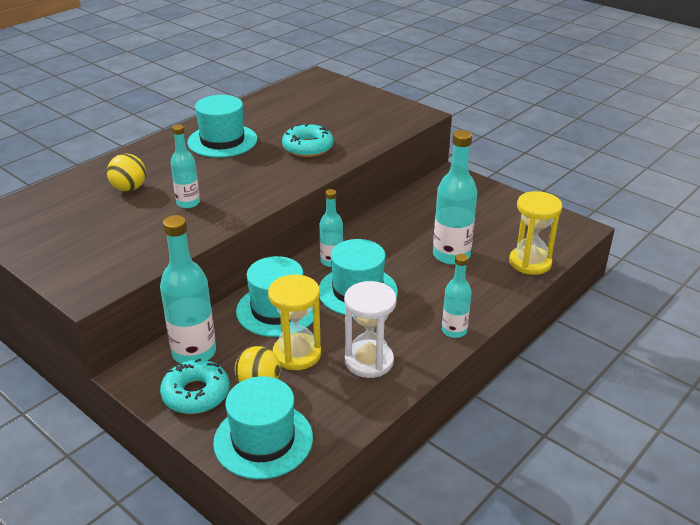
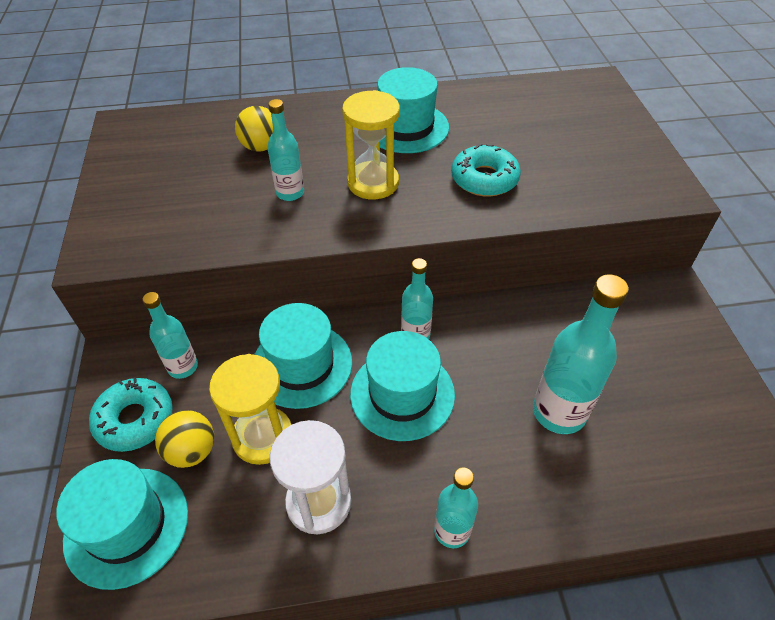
camera: 40 degrees right, 15 degrees up
turquoise bottle [160,215,216,363] -> turquoise bottle [143,292,198,379], size x0.60
yellow hourglass [509,191,562,275] -> yellow hourglass moved to [342,90,400,200]

